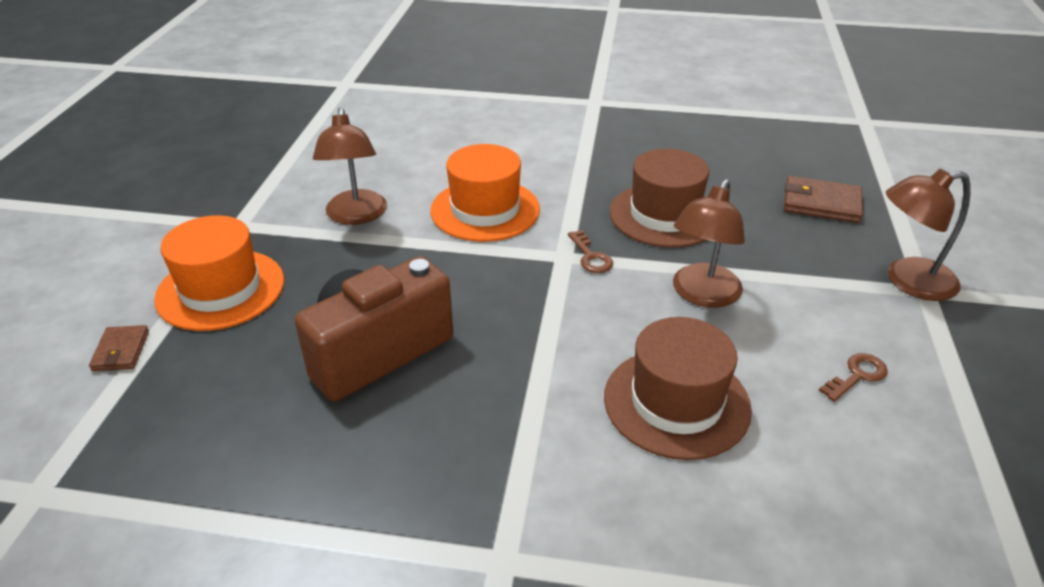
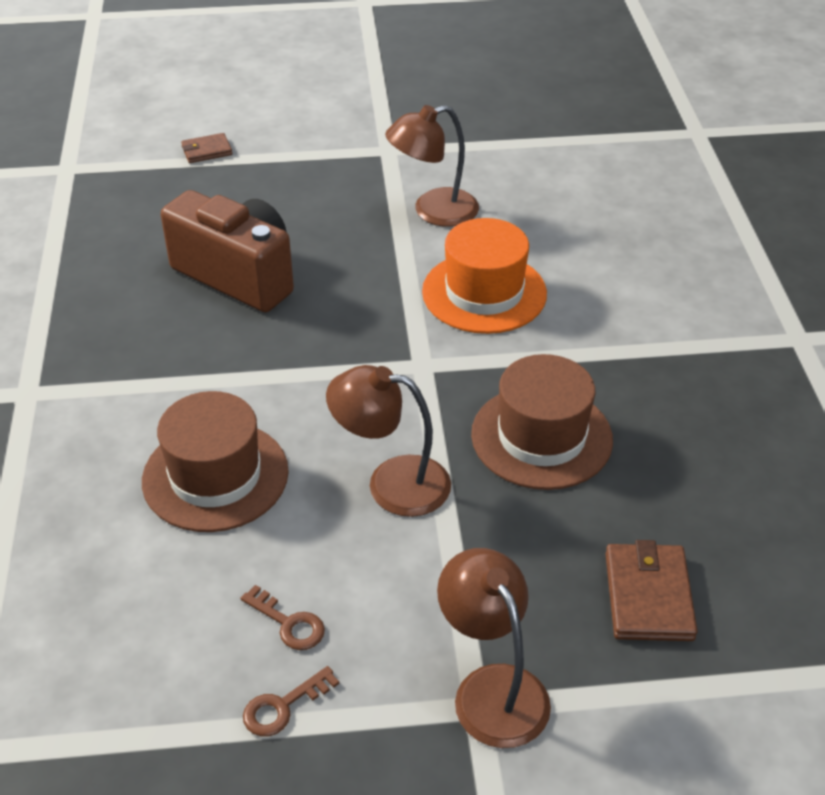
camera: 75 degrees right, 5 degrees up
orange hat [154,215,284,331] -> none
brown key [568,230,613,273] -> brown key moved to [243,666,339,736]

